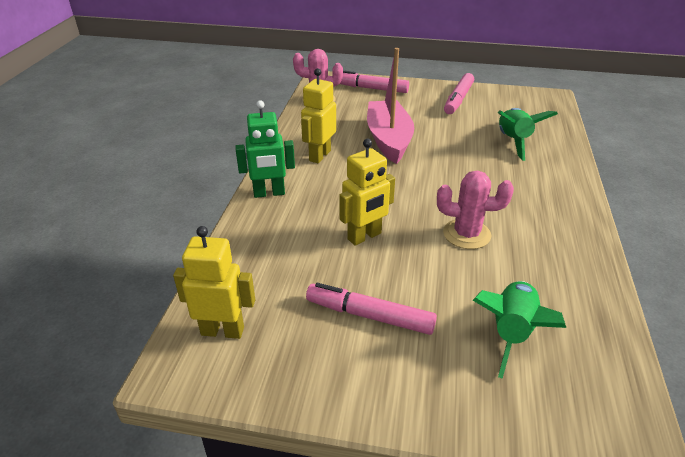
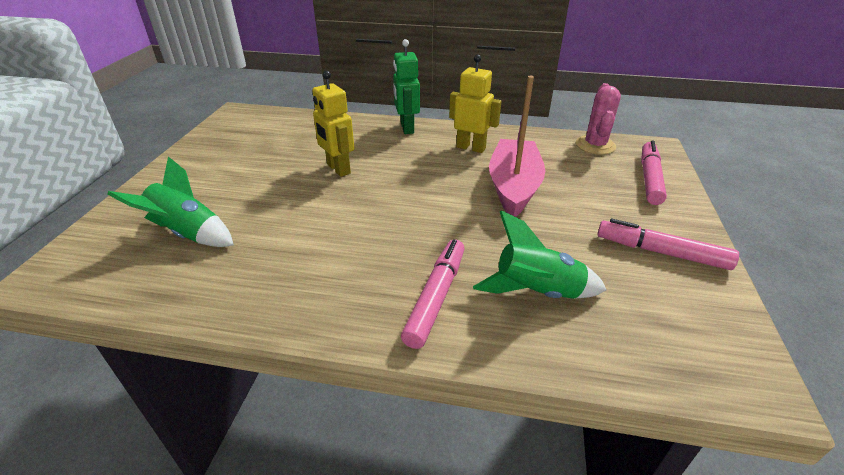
camera: 90 degrees right, 0 degrees up
yellow robot [173,226,255,339] -> none
pink marker [306,283,437,335] -> pink marker moved to [401,239,465,349]
pink boat [367,48,414,164] -> pink boat turned 75 degrees counterclockwise [489,76,545,217]
pink cactus [437,171,514,249] -> none

